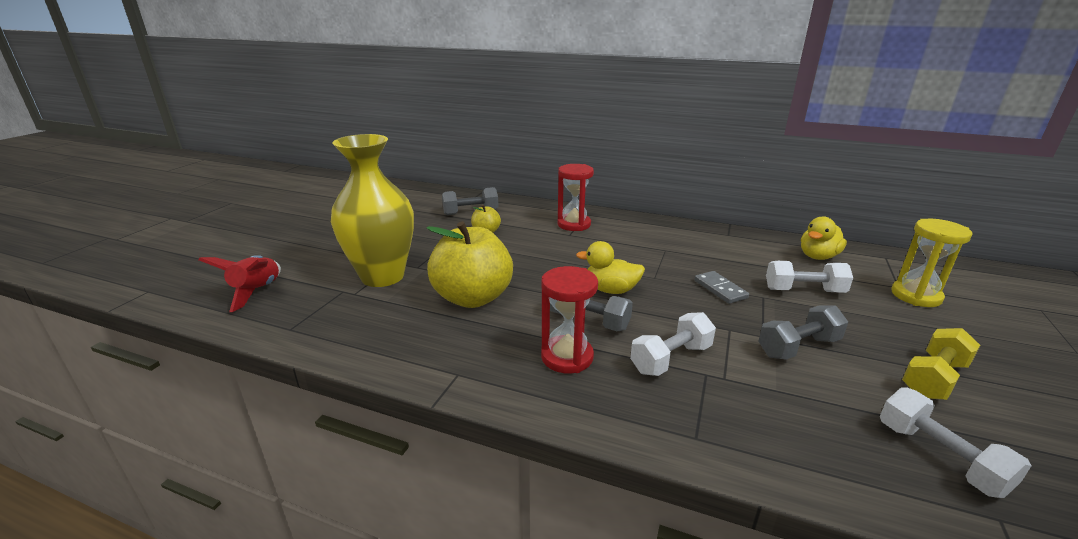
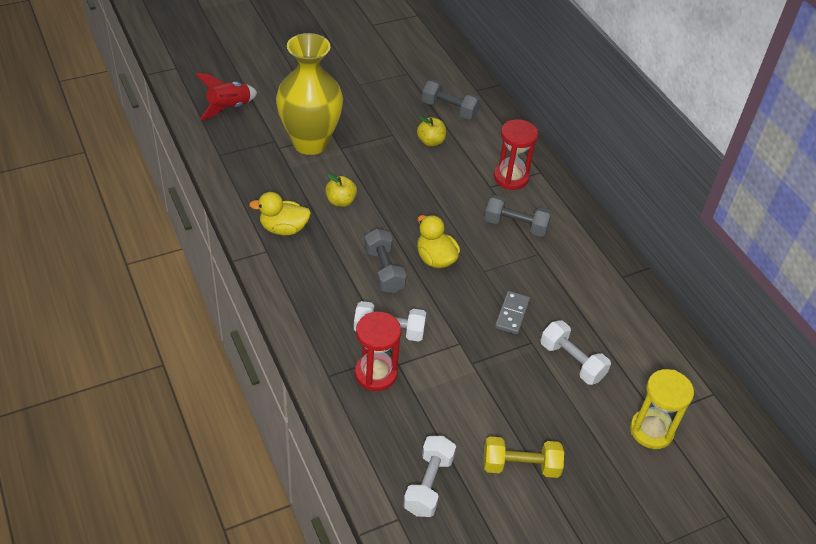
camera: 40 degrees right, 20 degrees up
yellow apple [427,221,513,308] -> yellow apple [325,174,357,207], size x0.46
red hourglass [541,266,598,373] -> red hourglass moved to [355,312,401,391]
grey dumbbell [758,305,848,360] -> grey dumbbell moved to [484,195,552,237]
yellow duck [801,216,847,260] -> yellow duck moved to [249,192,311,235]

